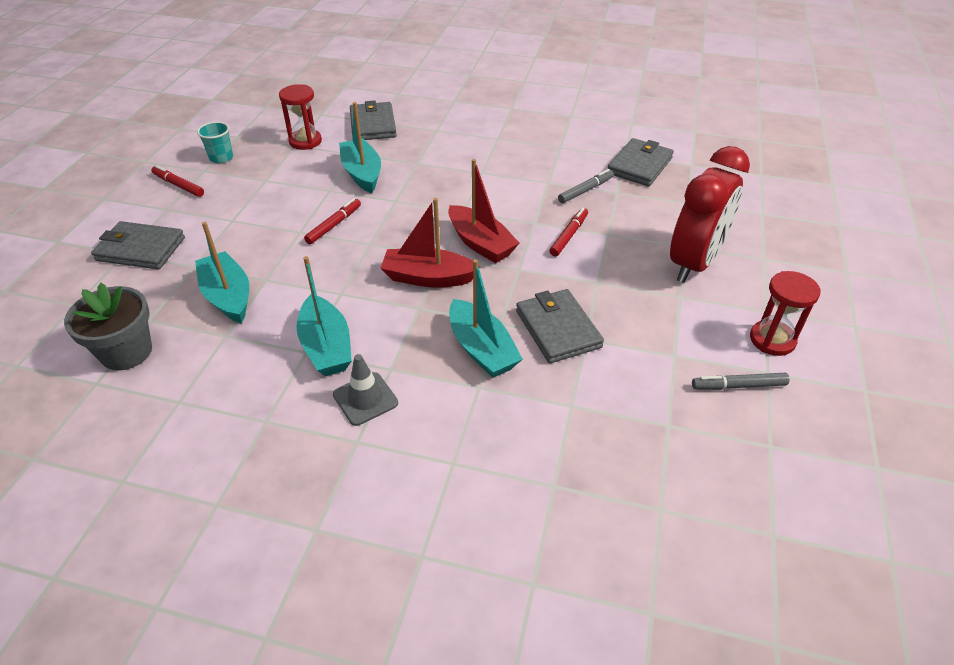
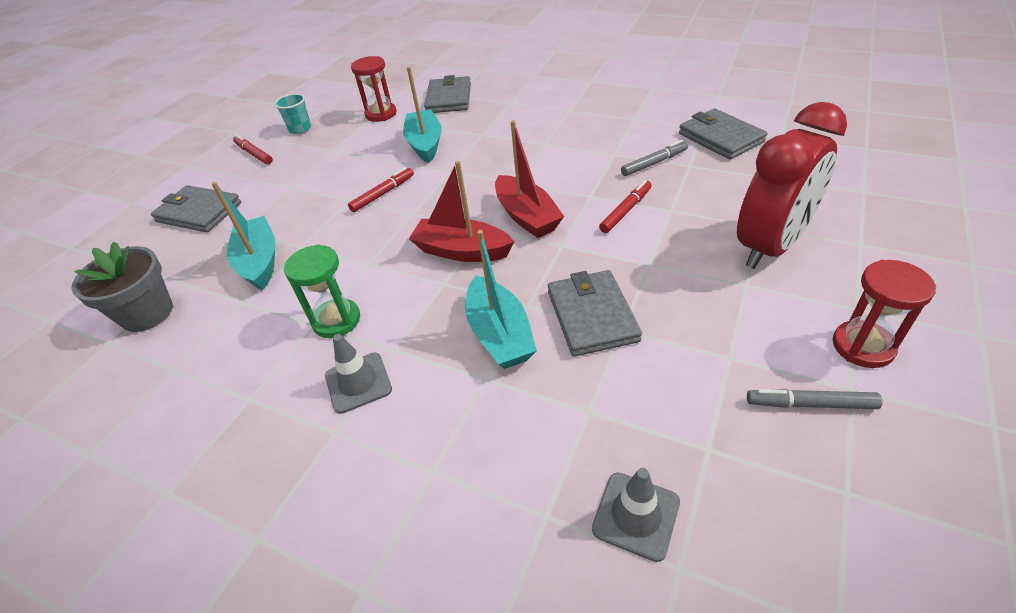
camera: 15 degrees right, 0 degrees up
turquoise boat [296,256,352,376] -> green hourglass [284,244,360,338]
grey wallet [608,138,674,186] -> grey wallet turned 75 degrees counterclockwise [679,108,767,160]
none -> grey traffic cone [592,468,680,562]

